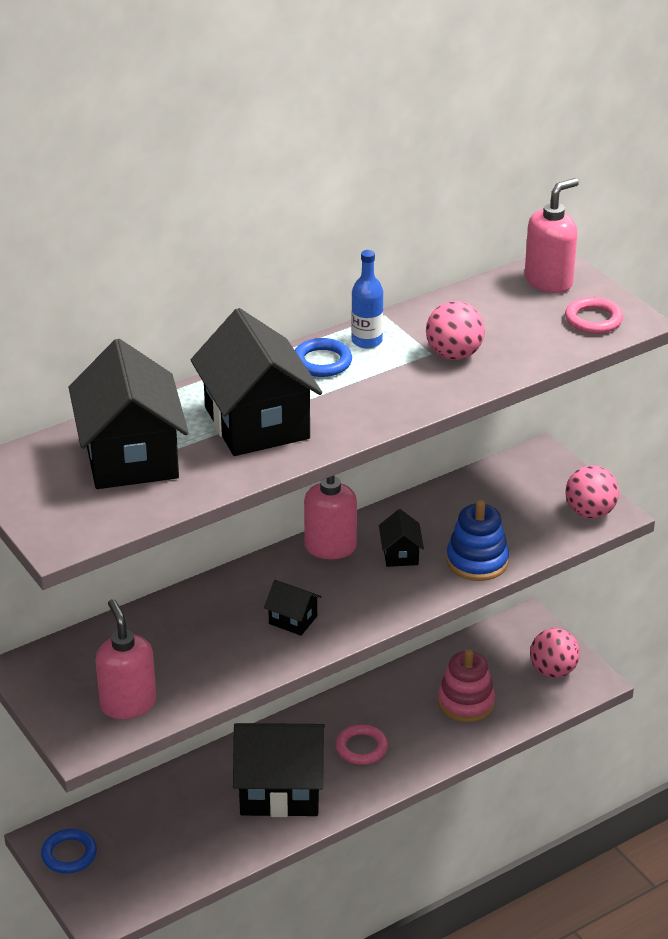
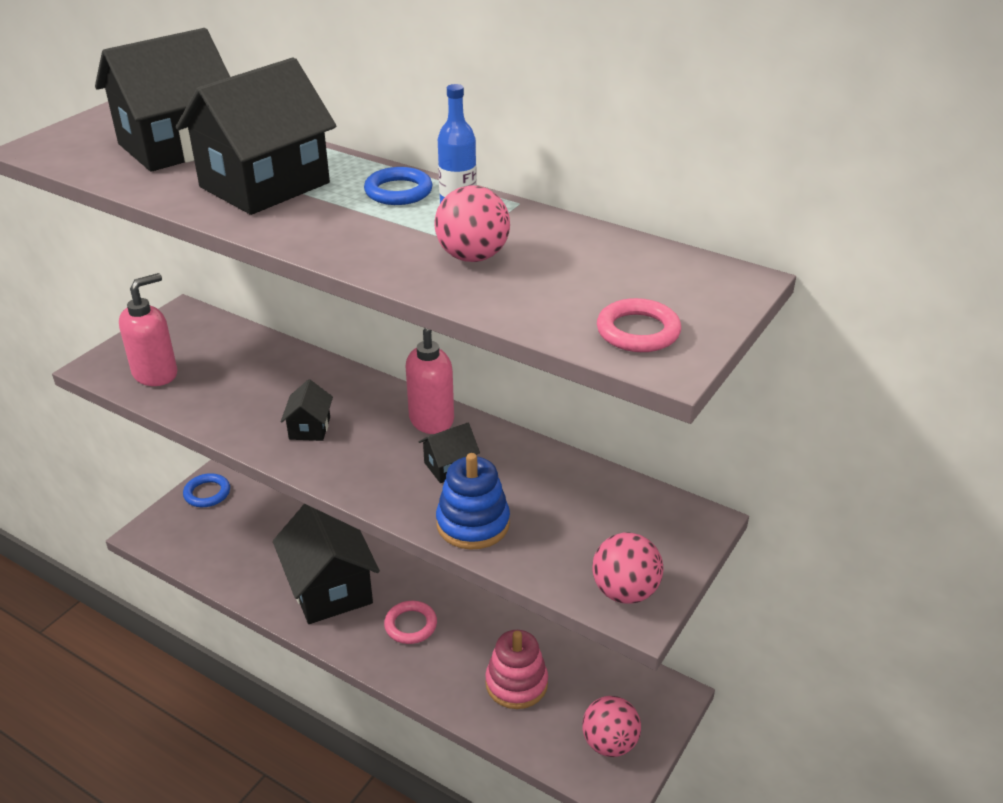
camera: 65 degrees right, 0 degrees up
pink soap dispenser [525,178,579,293] -> none

